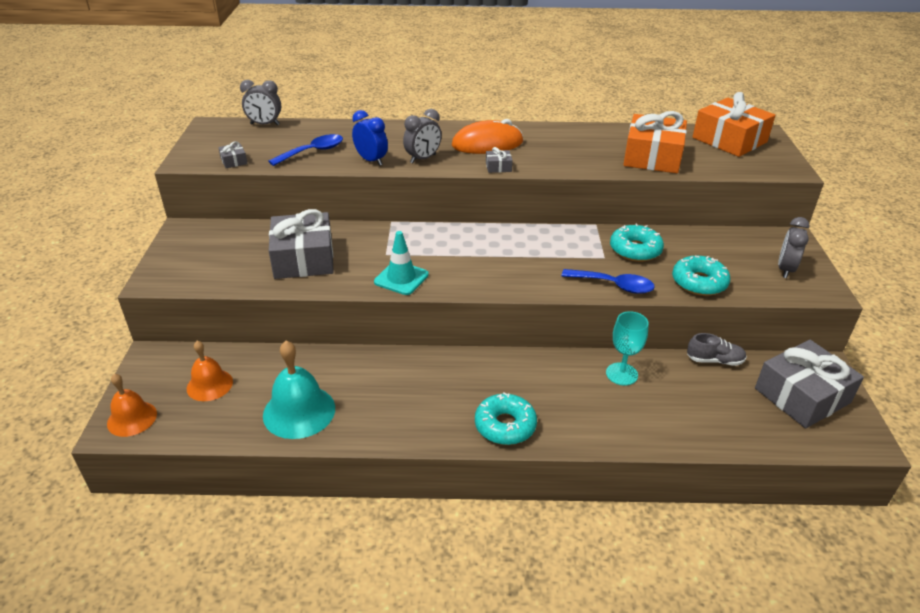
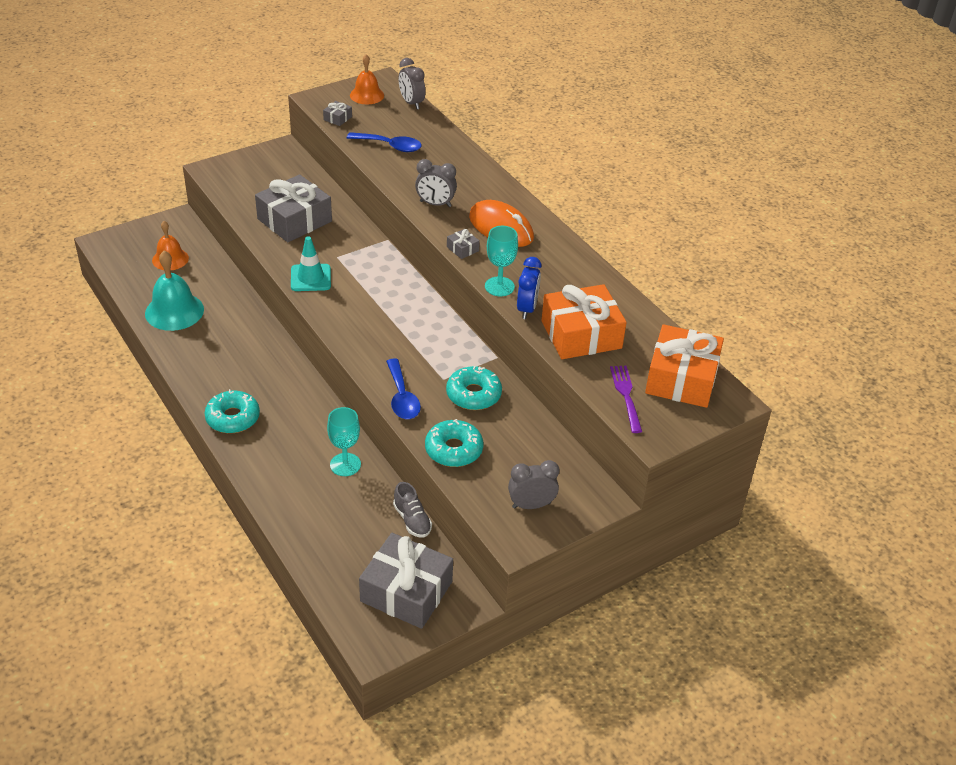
camera: 55 degrees right, 5 degrees up
orange bell [107,374,157,437] -> orange bell moved to [350,55,384,104]
blue clock [352,110,388,166] -> blue clock moved to [517,257,542,319]
none -> turquoise goblet [485,226,518,296]
none -> purple fork [610,366,642,433]

